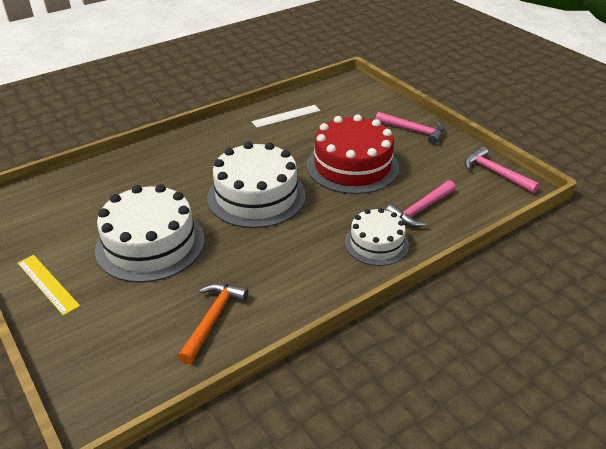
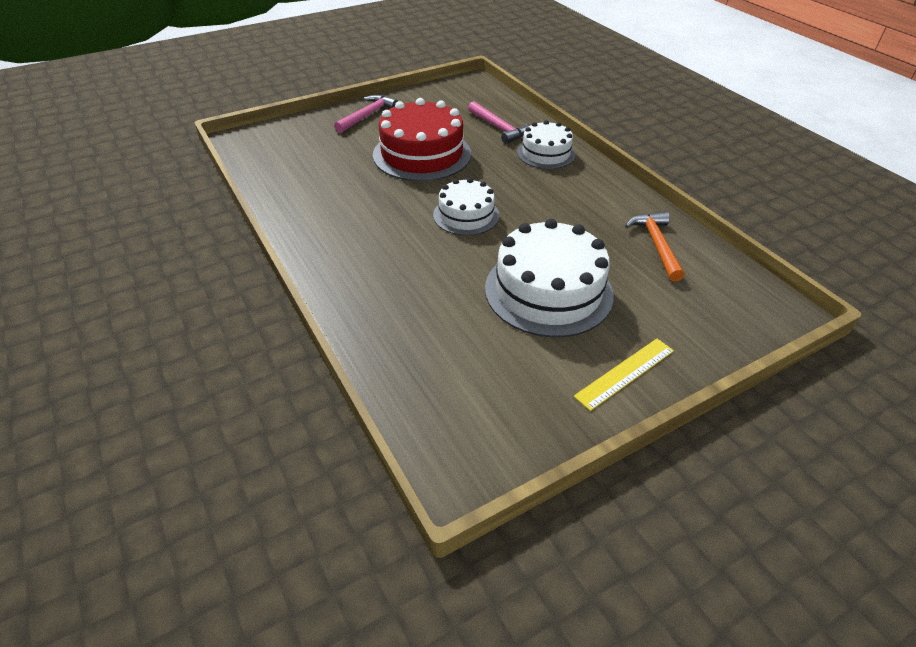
camera: 85 degrees left, 5 degrees up
orange hammer [178,283,248,364] -> orange hammer turned 60 degrees clockwise [625,212,685,281]
white cake [207,142,306,228] -> white cake [433,178,499,236], size x0.59
white ruler [251,105,321,128] -> none
pink hammer [465,147,540,193] -> none

